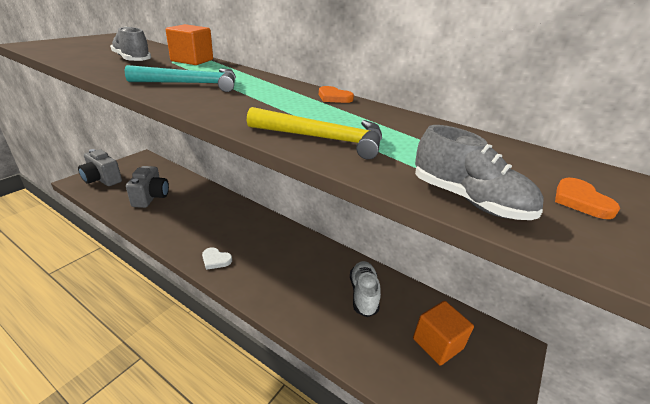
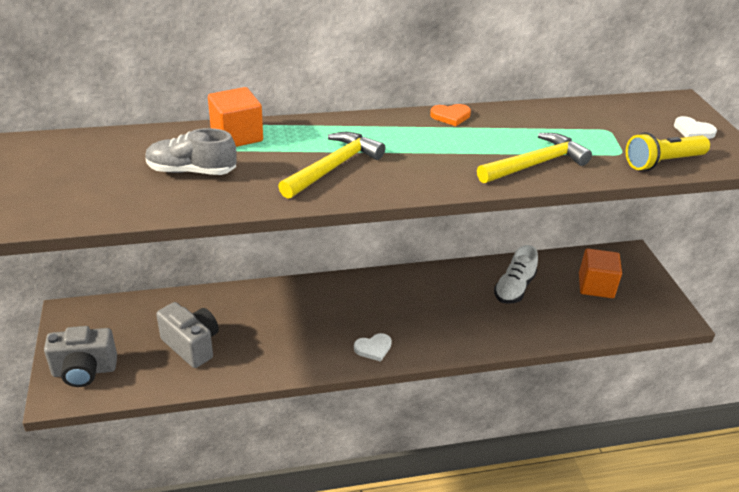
camera: 45 degrees left, 5 degrees up
turquoise hammer [125,65,236,92] -> yellow hammer [278,132,385,199]
white shoe [350,261,381,317] -> white shoe turned 105 degrees counterclockwise [494,245,538,304]
grey shoe [415,125,544,220] -> yellow flashlight [626,132,710,171]
orange heart [555,178,620,219] -> white heart [674,116,717,139]

